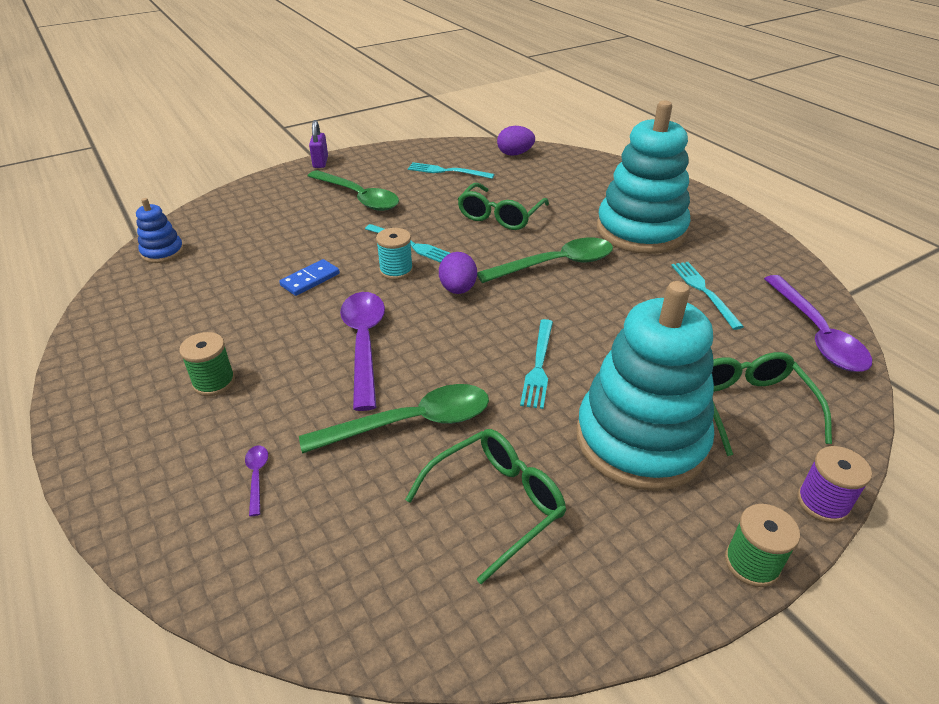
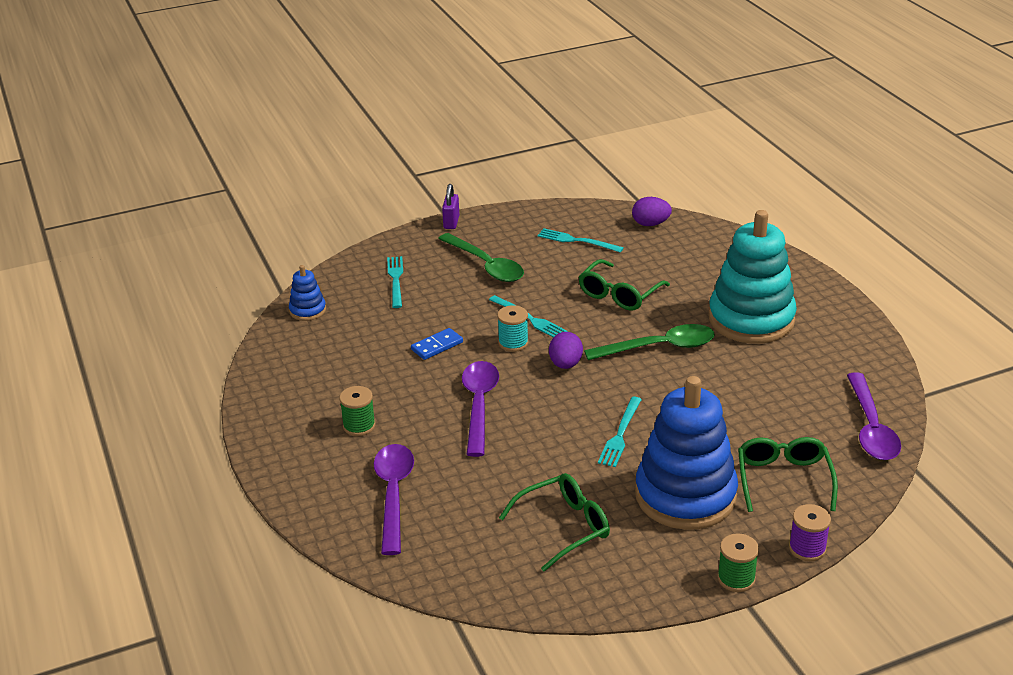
camera: 10 degrees right, 5 degrees down
purple spoon [245,446,268,516] -> purple spoon [373,444,414,555], size x2.43
green spoon [299,384,489,454] -> none
turquoise stacking toy [577,281,714,491] -> blue stacking toy [635,376,738,530]
turquoise fork [671,262,744,330] -> turquoise fork moved to [387,256,403,308]

